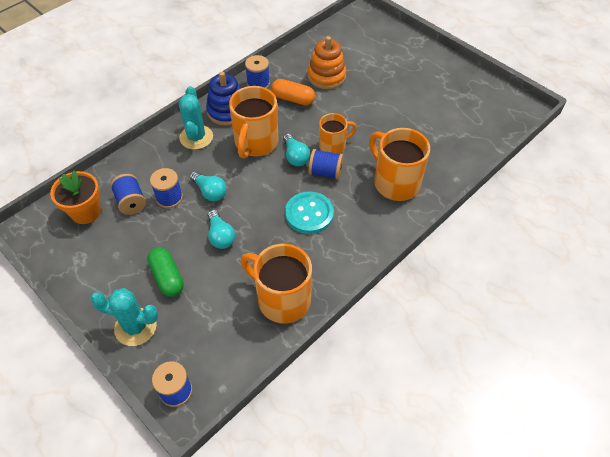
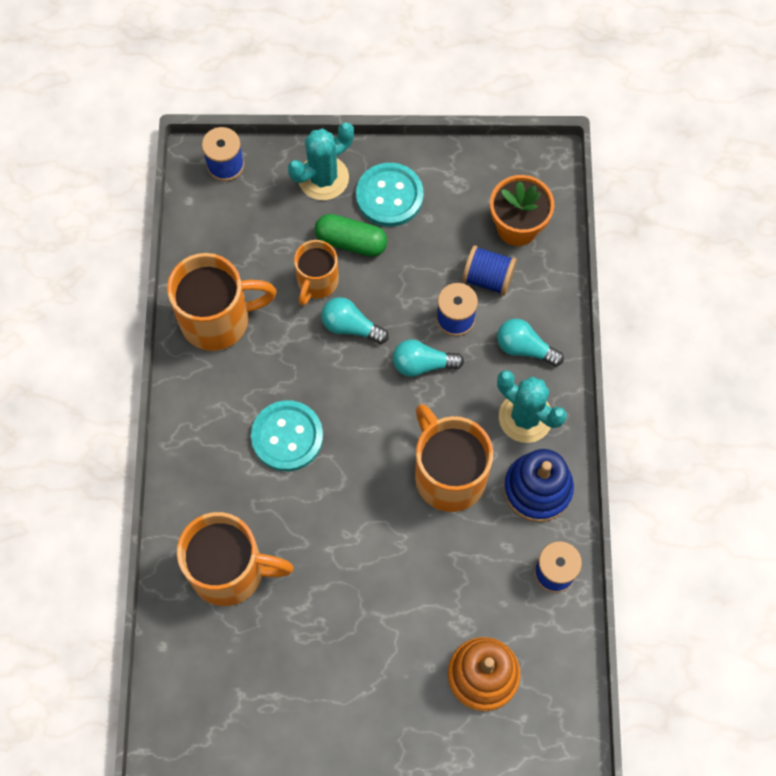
camera: 135 degrees right, 15 degrees up
orange capsule [271,79,315,105] -> none
turquoise light bulb [283,133,310,166] -> turquoise light bulb moved to [497,319,564,367]
blue spool [308,149,344,180] -> none
orange mug [319,113,357,154] -> orange mug moved to [294,240,339,306]
none -> turquoise button [356,163,423,227]

